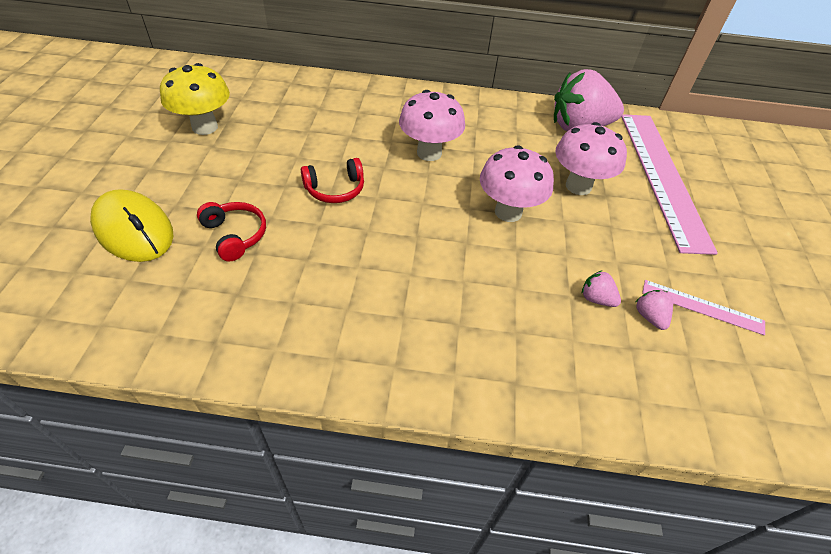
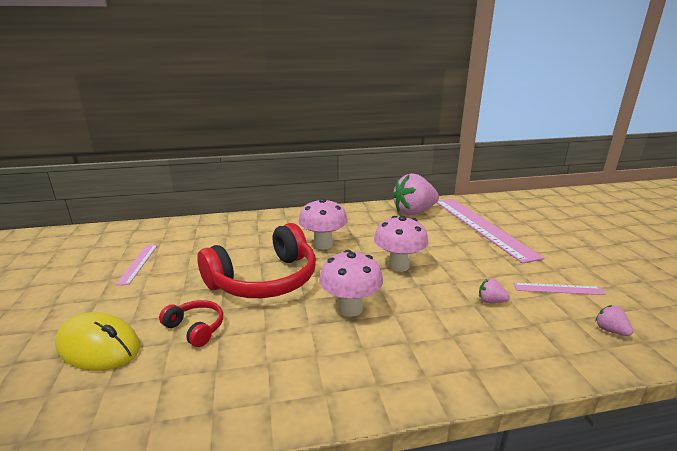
camera: 15 degrees left, 25 degrees down
yellow mushroom [160,63,230,135] -> pink ruler [115,245,158,285]
red headphones [301,158,364,203] -> red headphones [197,223,316,298], size x2.20
pink mushroom [555,122,627,195] -> pink mushroom moved to [319,250,383,317]
pink strawberry [636,290,673,330] -> pink strawberry moved to [596,305,633,336]

